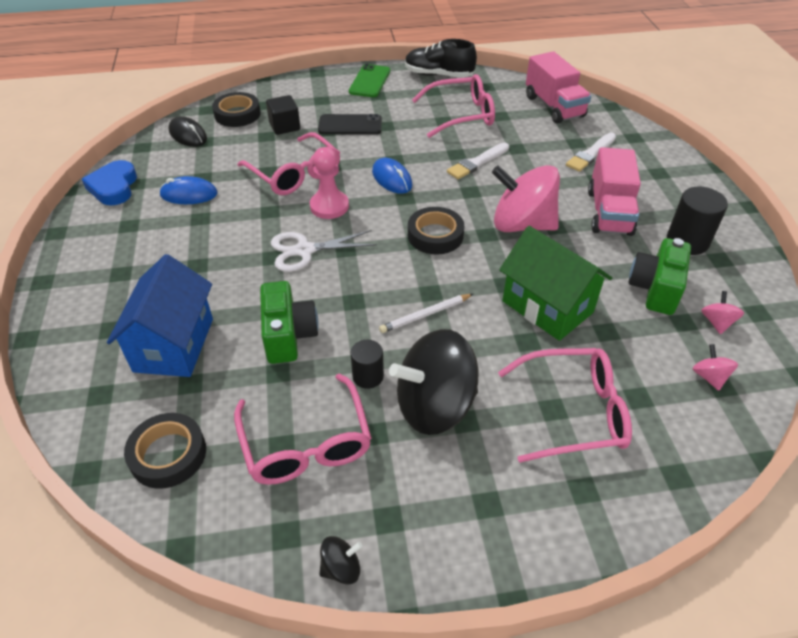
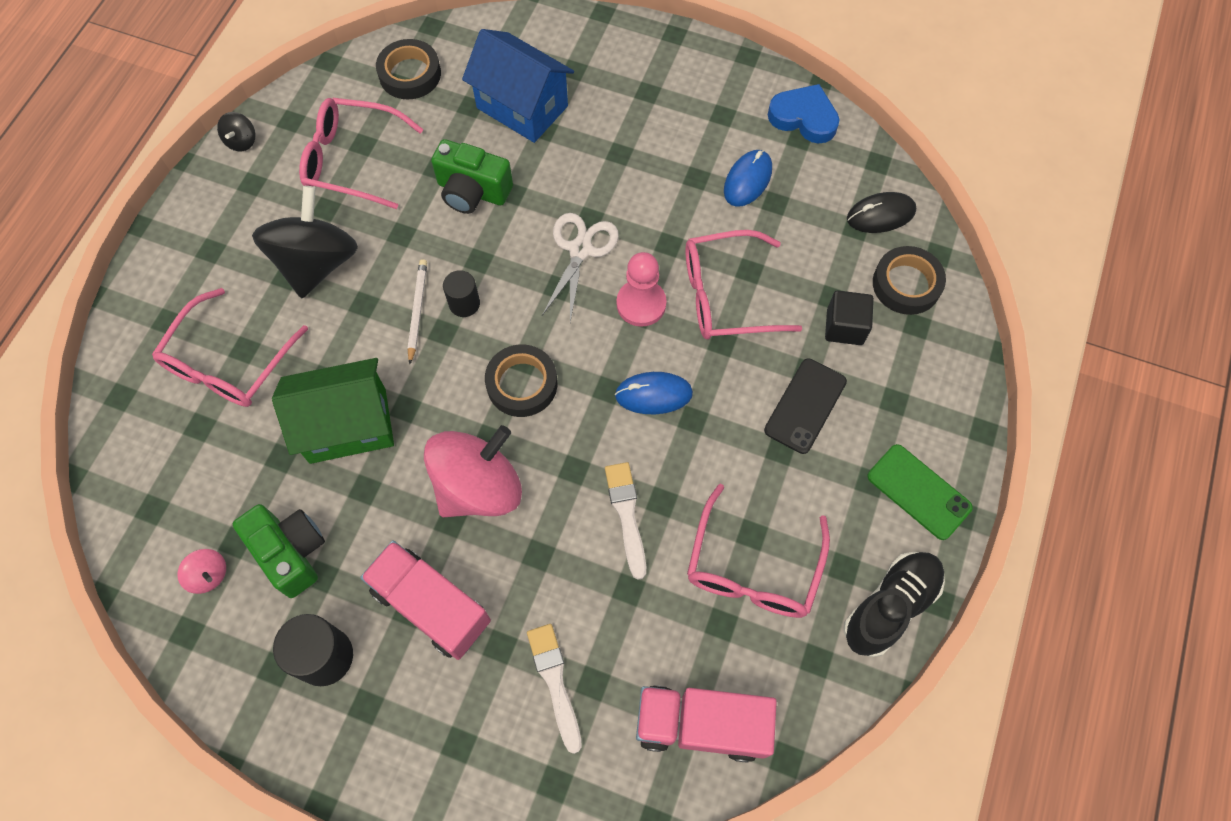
camera: 120 degrees right, 20 degrees up
black cylinder [351,340,384,389] -> black cylinder moved to [443,270,480,317]
pink spinning top [693,344,738,391] -> none

